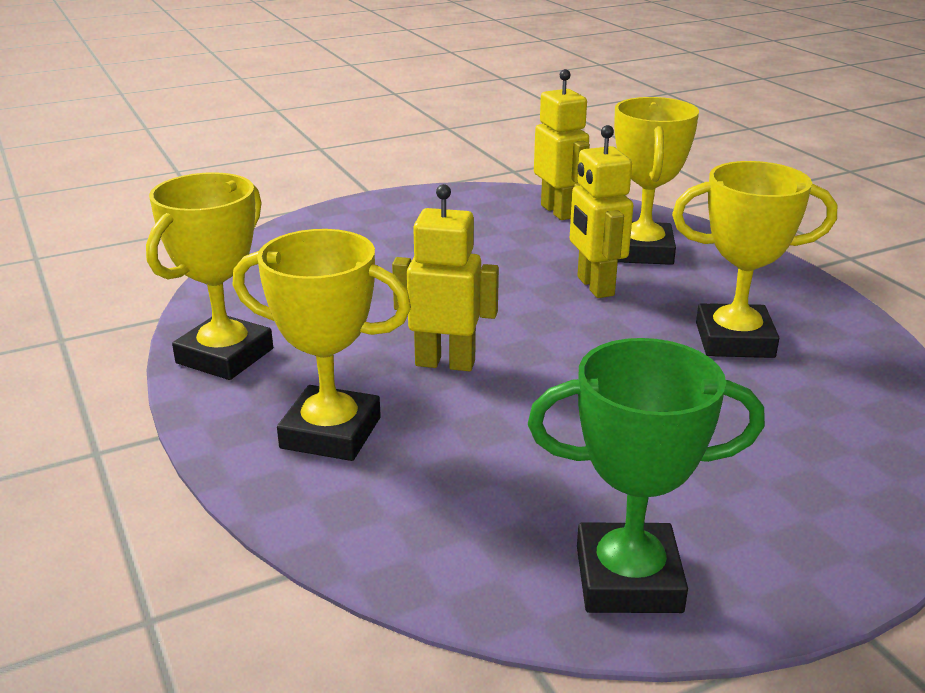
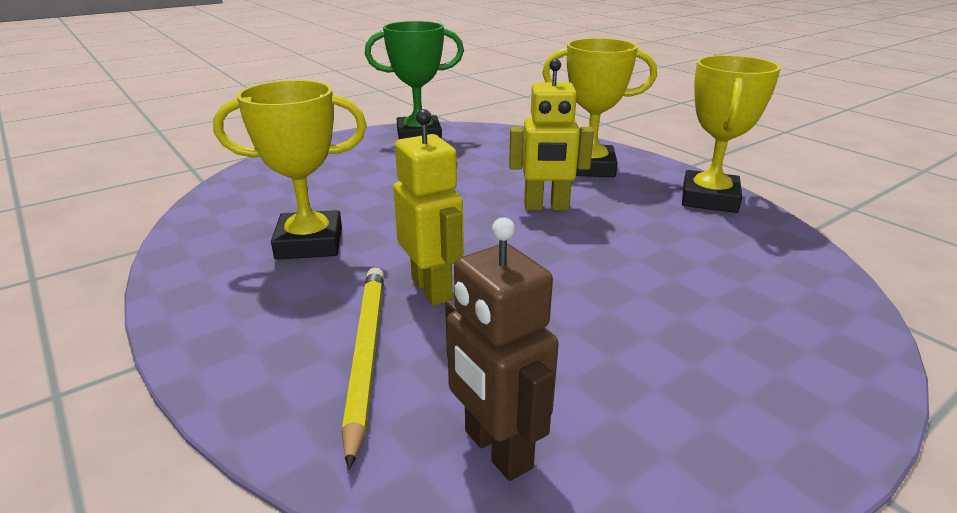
camera: 170 degrees right, 0 degrees up
yellow robot [534,69,590,220] -> brown robot [445,217,559,481]
yellow trophy [614,97,699,265] -> yellow pencil [342,268,384,470]

